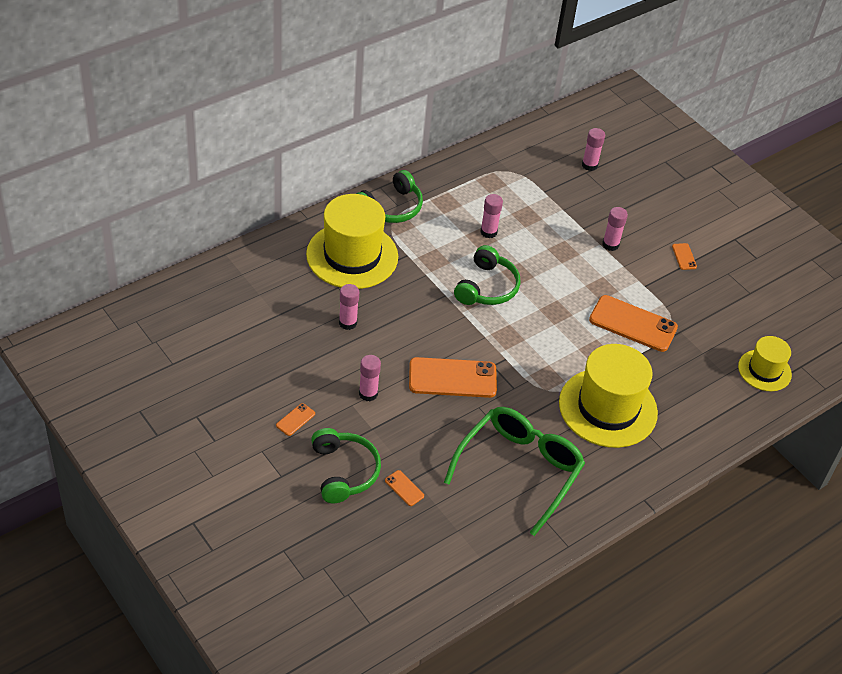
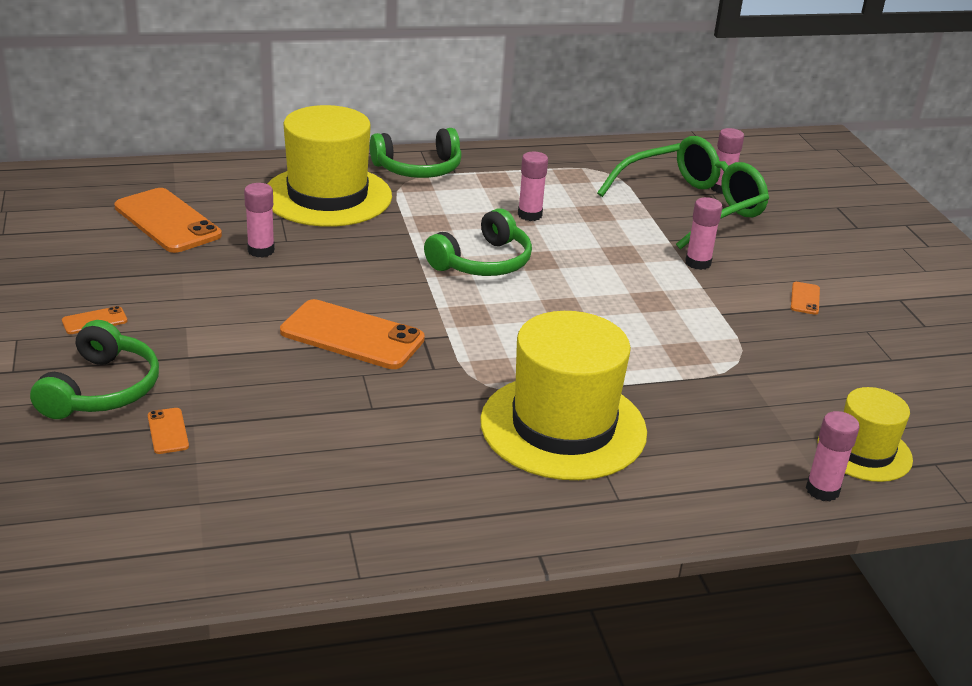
camera: 25 degrees right, 15 degrees down
pink glue stick [359,355,381,401] -> pink glue stick moved to [806,411,860,501]
green glasses [444,407,585,536] -> green glasses moved to [597,136,769,250]
orange phone [589,295,678,352] -> orange phone moved to [114,188,222,253]

